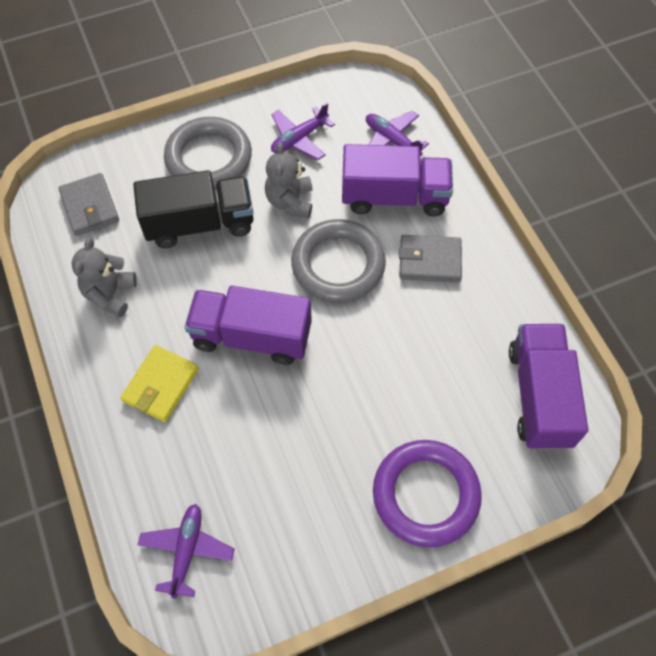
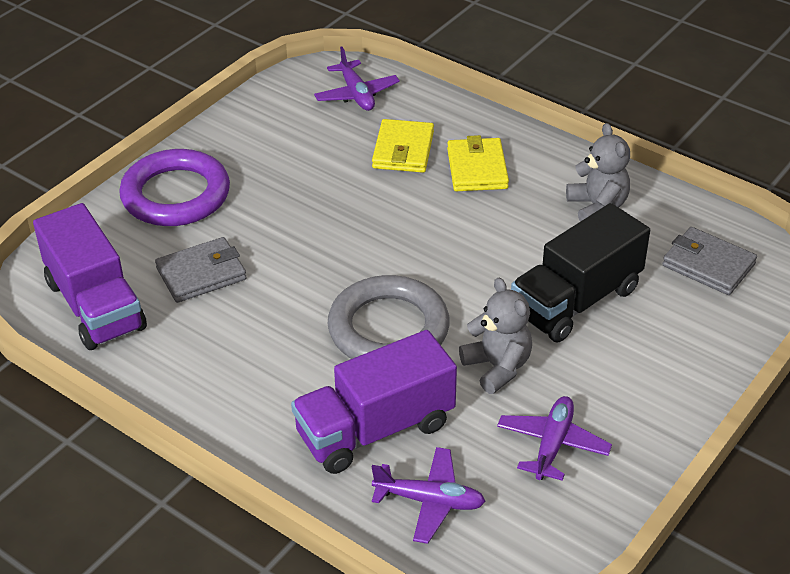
camera: 150 degrees right, 20 degrees down
grey ring [164,117,252,189] -> none
purple truck [185,286,312,365] -> none
grey wallet [399,235,462,282] -> grey wallet moved to [155,237,247,303]
none -> yellow wallet [372,119,434,173]

